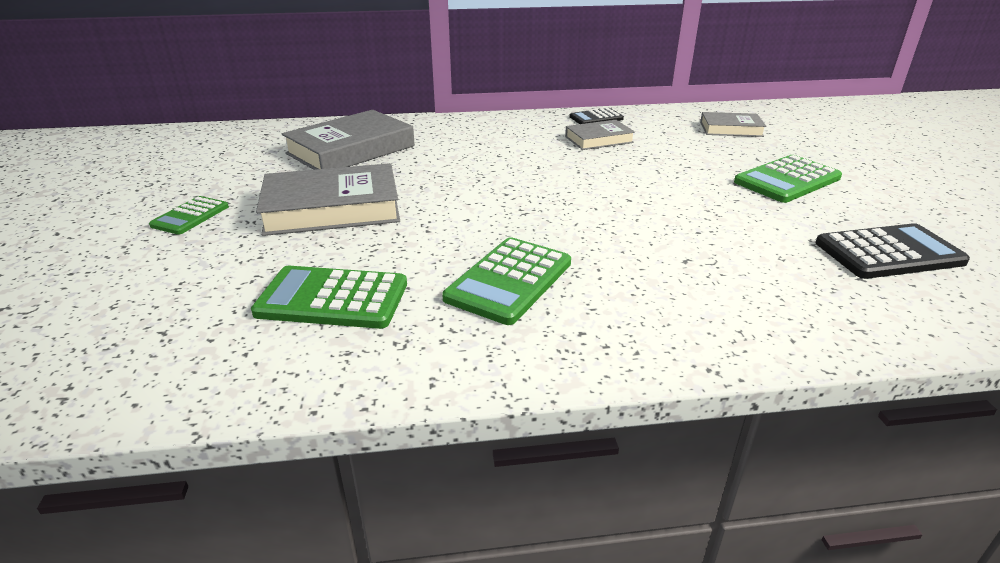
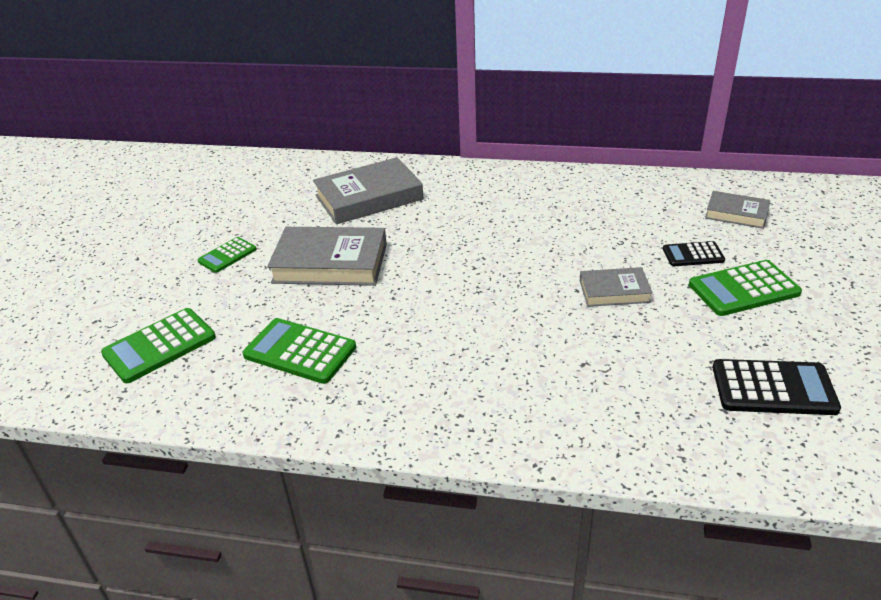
camera: 20 degrees right, 5 degrees up
green calculator [442,237,571,325] -> green calculator moved to [101,308,216,383]
grey book [565,120,635,150] -> grey book moved to [580,267,653,307]
black calculator [569,108,624,124] -> black calculator moved to [663,241,725,266]

